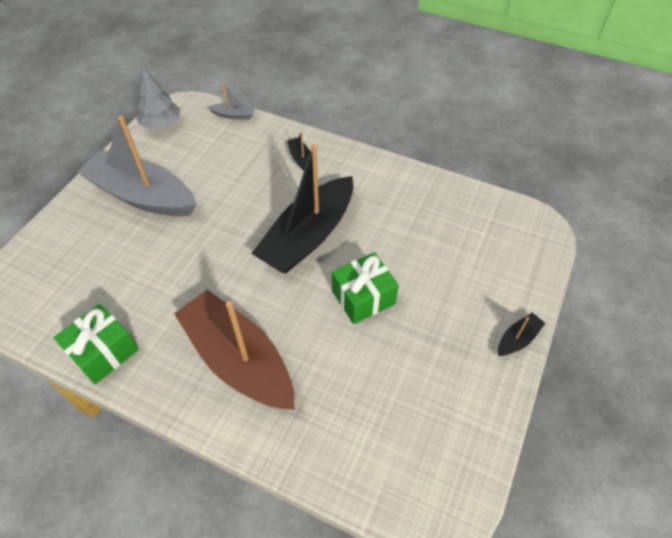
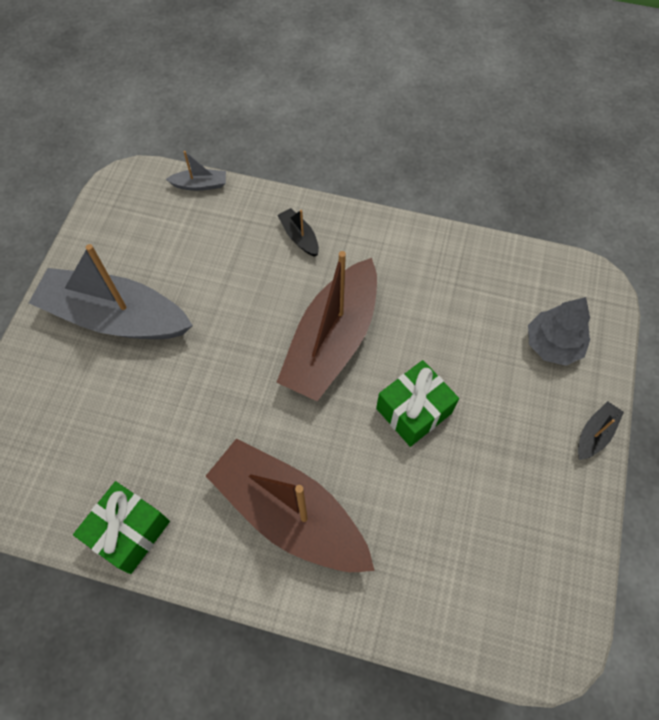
camera: 10 degrees left, 10 degrees up
grey tree [136,67,180,130] -> grey tree moved to [528,297,590,366]
black boat [251,144,353,273] -> brown boat [276,251,377,401]

